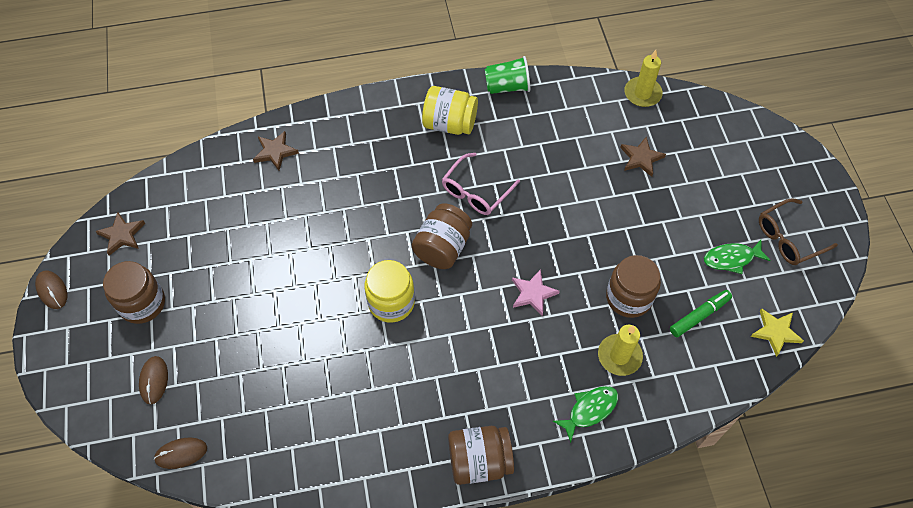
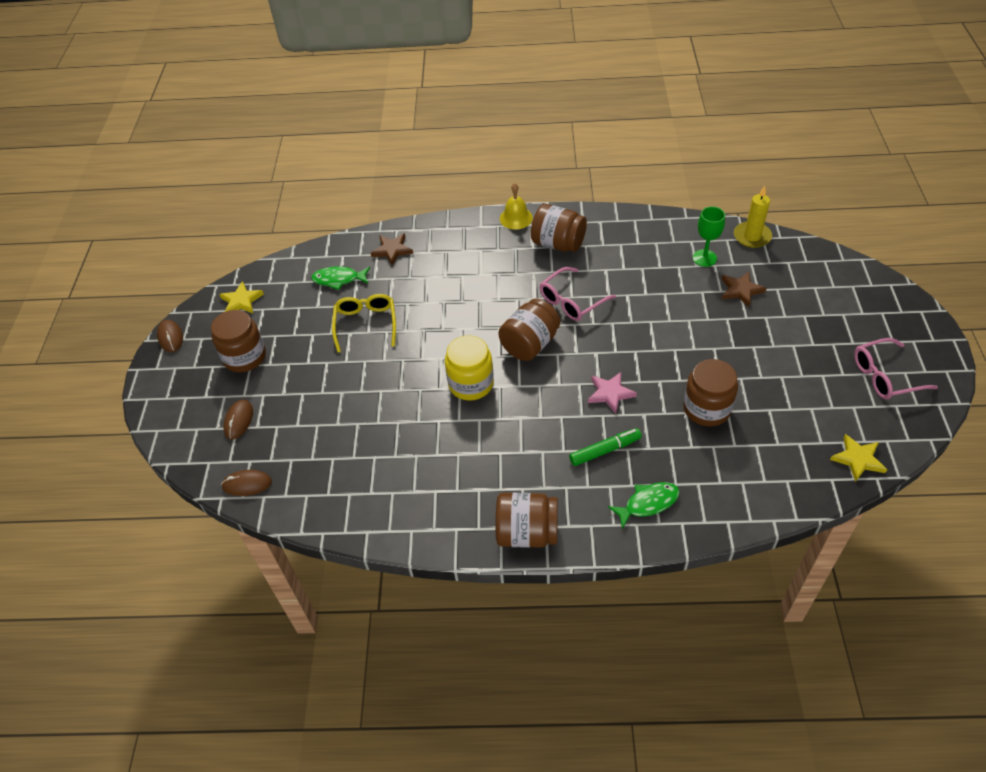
camera: 15 degrees right, 10 degrees down
brown star [95,212,145,256] -> yellow star [219,281,264,313]
yellow jar [422,86,478,135] -> brown jar [531,204,587,252]
green cup [485,56,530,94] -> none
yellow candle [598,325,643,376] -> none
green marker [670,290,732,337] -> green marker moved to [569,428,642,466]
green fish [704,240,771,274] -> green fish moved to [311,267,370,290]
brown glasses [759,198,838,265] -> pink glasses [854,338,938,400]
none -> yellow glasses [332,294,396,353]
none -> yellow bell [500,183,533,230]
none -> green goblet [693,207,725,267]

